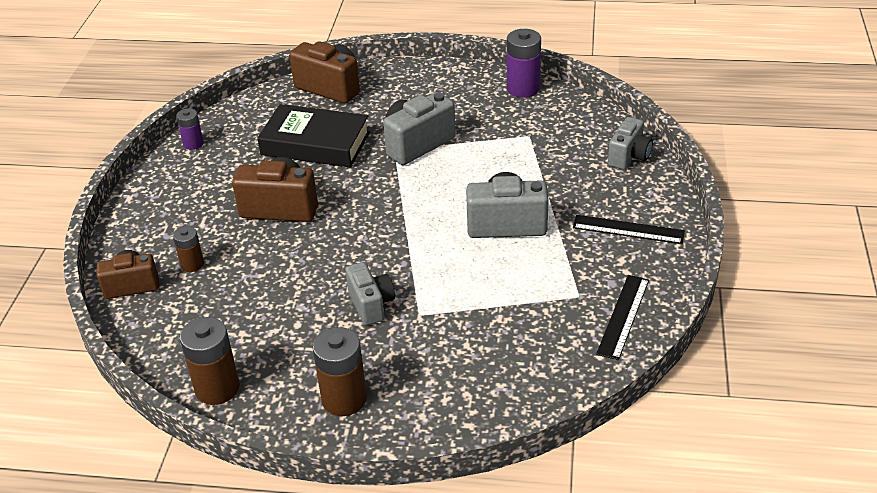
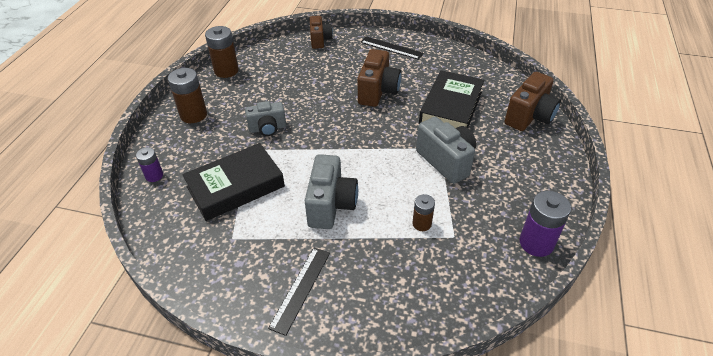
camera: 95 degrees right, 5 degrees up
brown battery [173,226,204,272] -> brown battery moved to [412,194,435,231]
purple battery [176,108,204,150] -> purple battery moved to [136,147,163,182]
black ruler [596,275,649,360] -> black ruler moved to [360,36,424,60]
grey camera [608,117,653,170] -> none
none -> black book [182,143,285,221]

